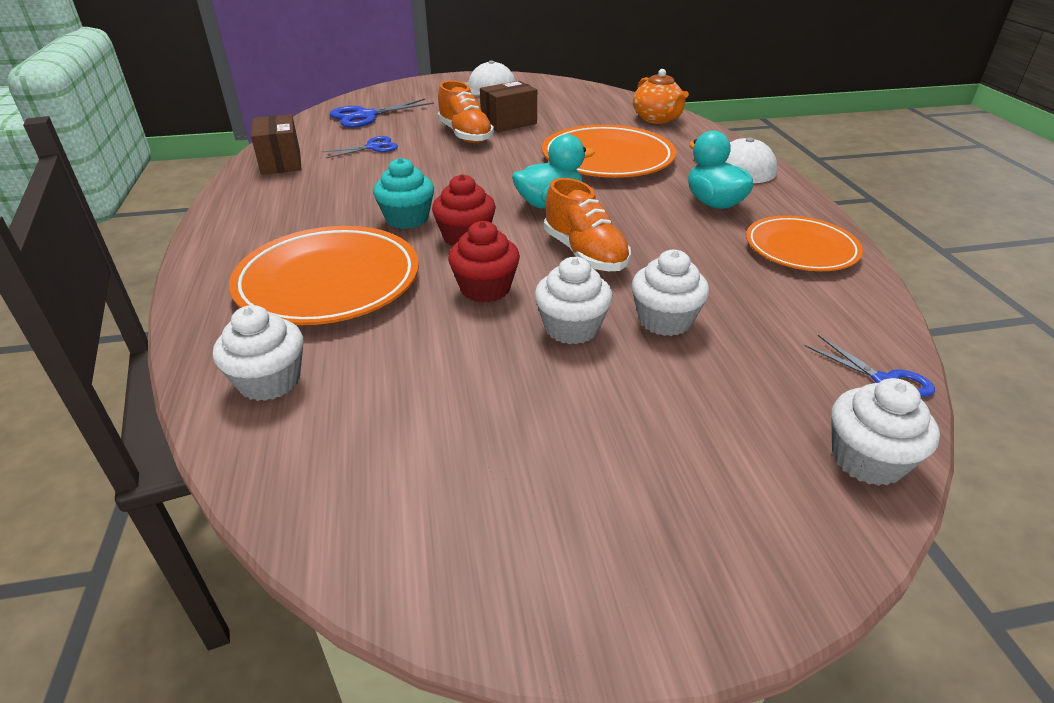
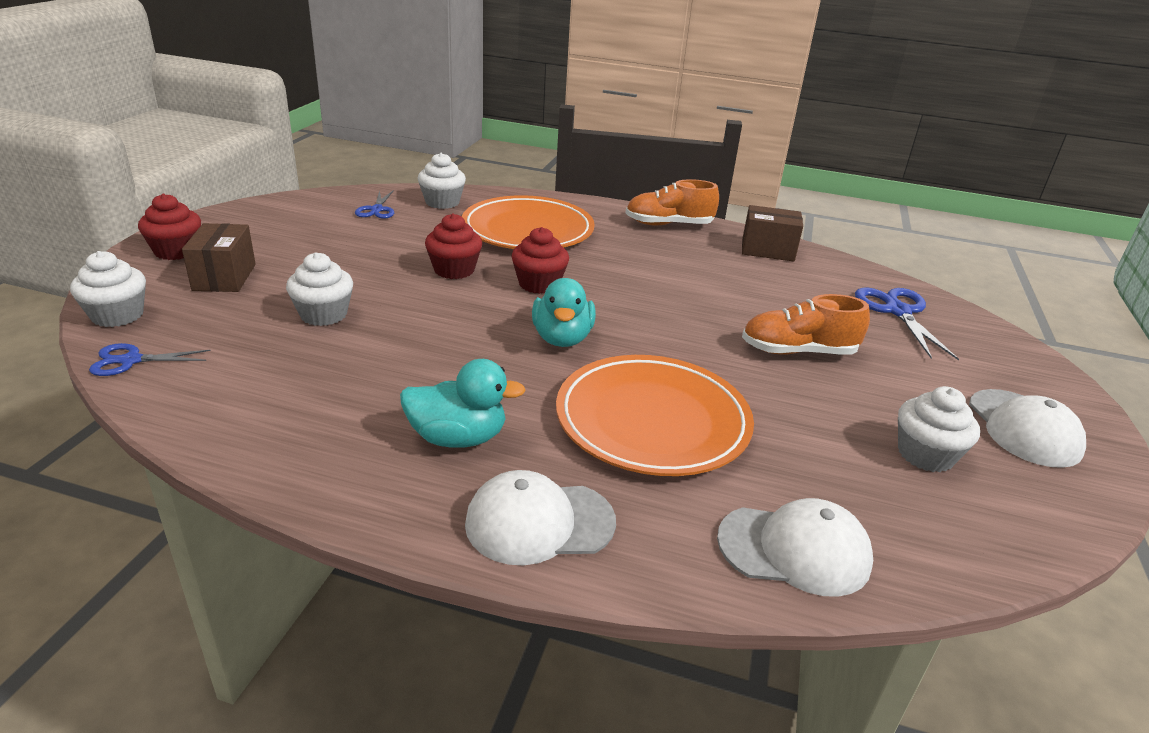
camera: 115 degrees right, 5 degrees down
blue scissors [322,136,398,158] -> blue scissors moved to [355,190,394,219]
turquoise cupcake [373,158,434,229] -> none
brown box [480,81,537,132] -> brown box moved to [182,223,256,292]
white cupcake [535,257,613,344] -> white cupcake moved to [898,386,980,472]
orange shoe [544,178,631,271] -> orange shoe moved to [626,179,719,225]
orange teapot [633,69,689,124] -> white cap [717,498,873,597]
orange plate [746,215,863,271] -> none
none -> red cupcake [138,194,201,260]

